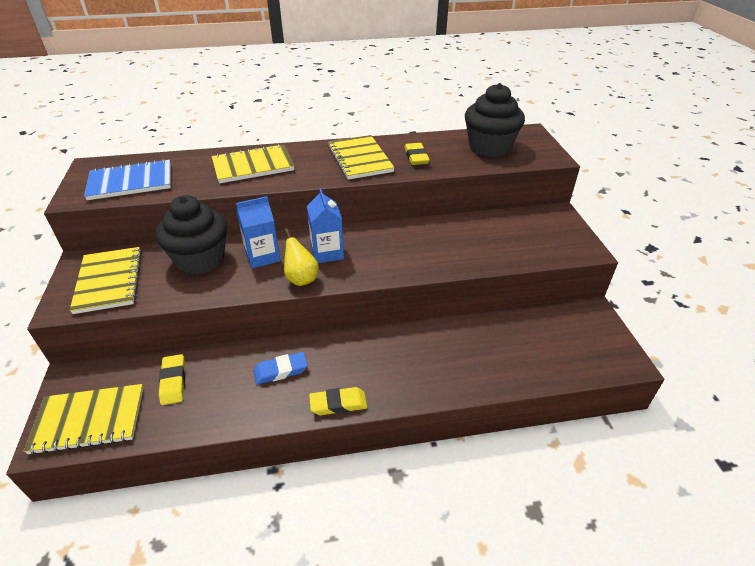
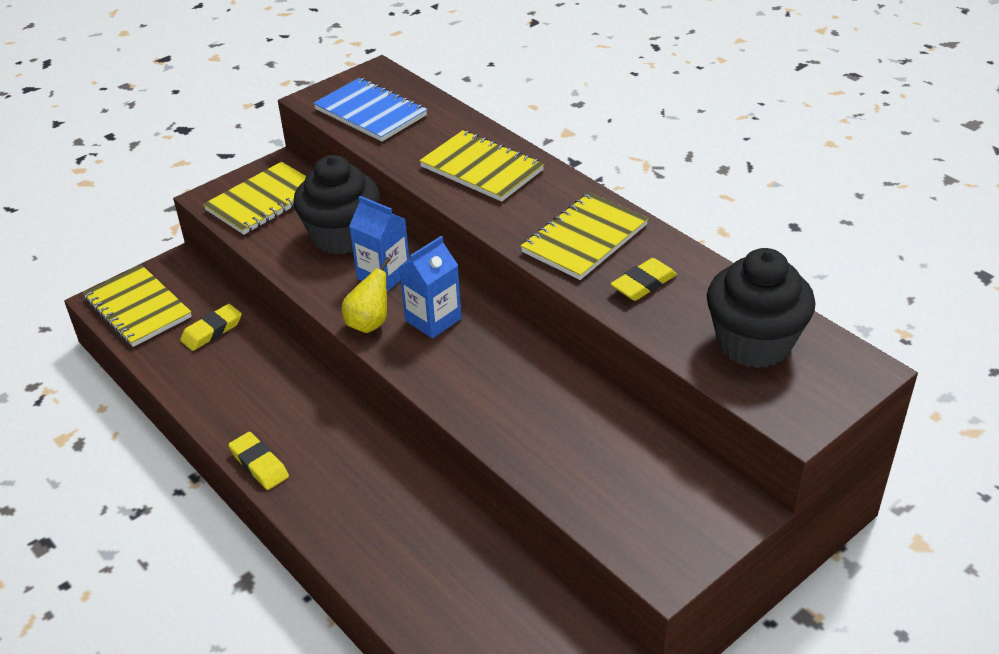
camera: 60 degrees right, 0 degrees up
blue eraser [253,352,308,385] -> none

